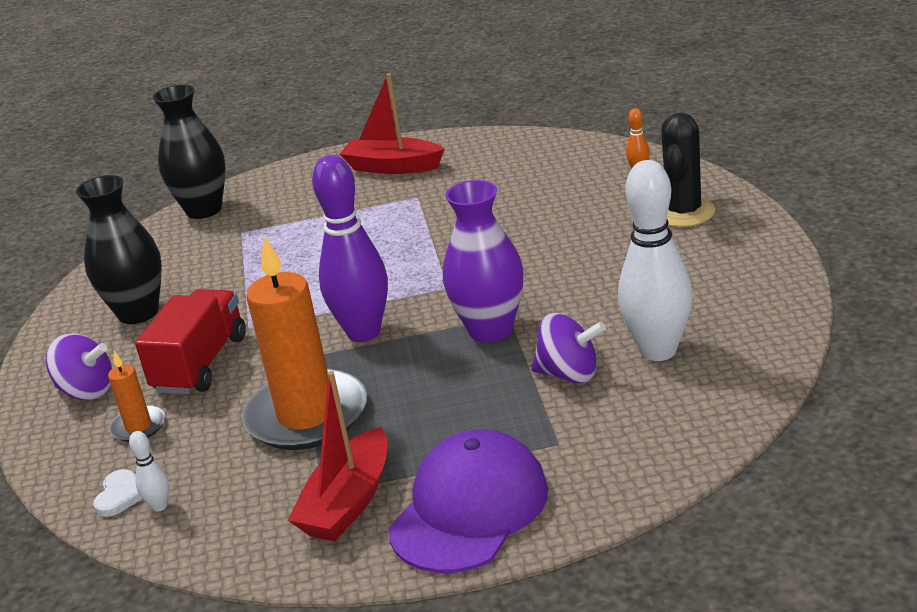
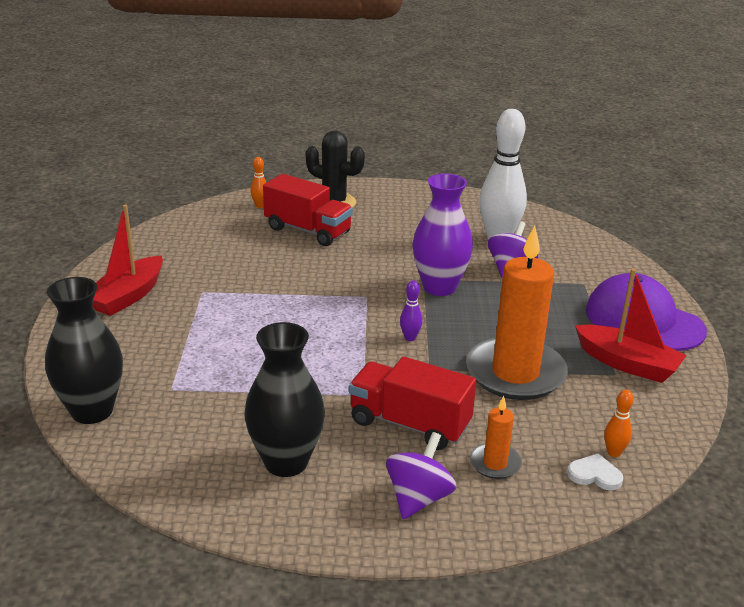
camera: 85 degrees left, 0 degrees up
white bowling pin [129,431,169,511] -> orange bowling pin [604,390,634,457]
purple bowling pin [312,155,388,342] -> purple bowling pin [400,281,422,341], size x0.41
none -> red truck [263,174,353,246]

